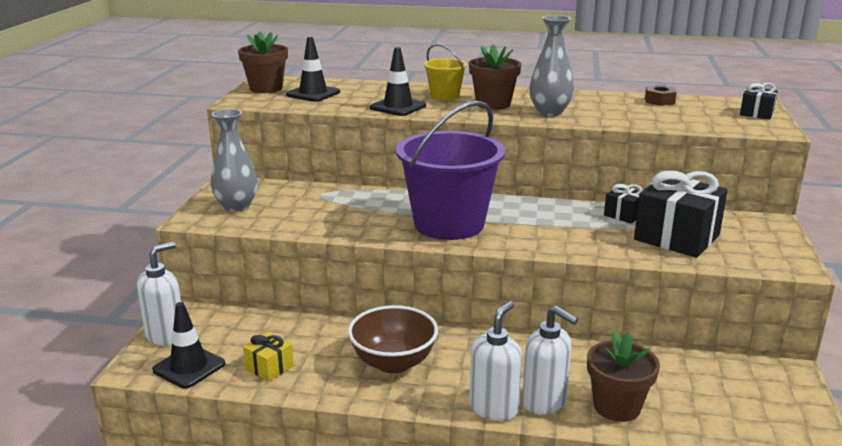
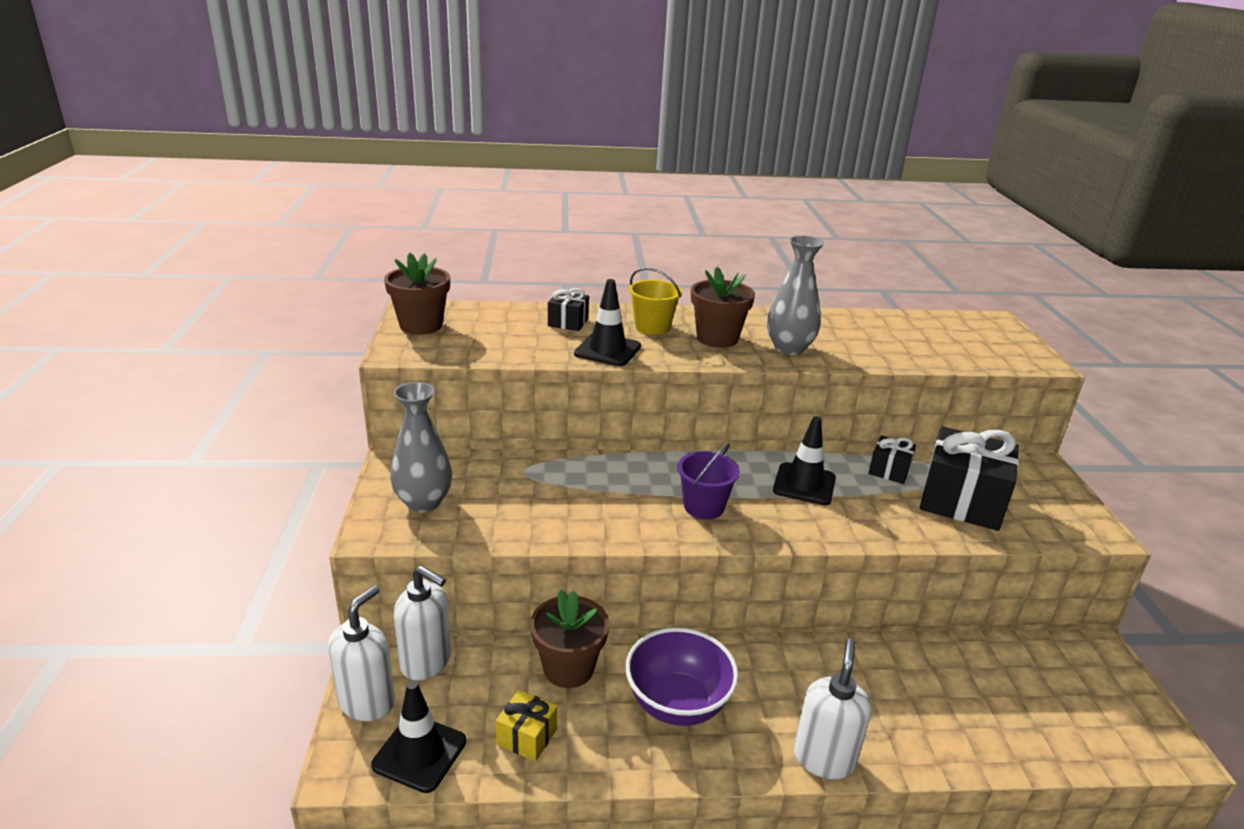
camera: 15 degrees left, 5 degrees up
black traffic cone [286,37,340,102] -> black traffic cone moved to [773,416,836,505]
brown bowl [348,305,438,374] -> purple bowl [625,628,739,726]
purple bucket [396,101,505,240] -> purple bucket [677,443,740,519], size x0.47
white soap dispenser [522,306,578,415] -> white soap dispenser moved to [394,565,451,681]
brown flower pot [587,331,660,422] -> brown flower pot moved to [530,590,609,688]
brown nut [645,85,677,106] -> none
black gift [740,83,778,119] -> black gift moved to [548,288,589,331]

